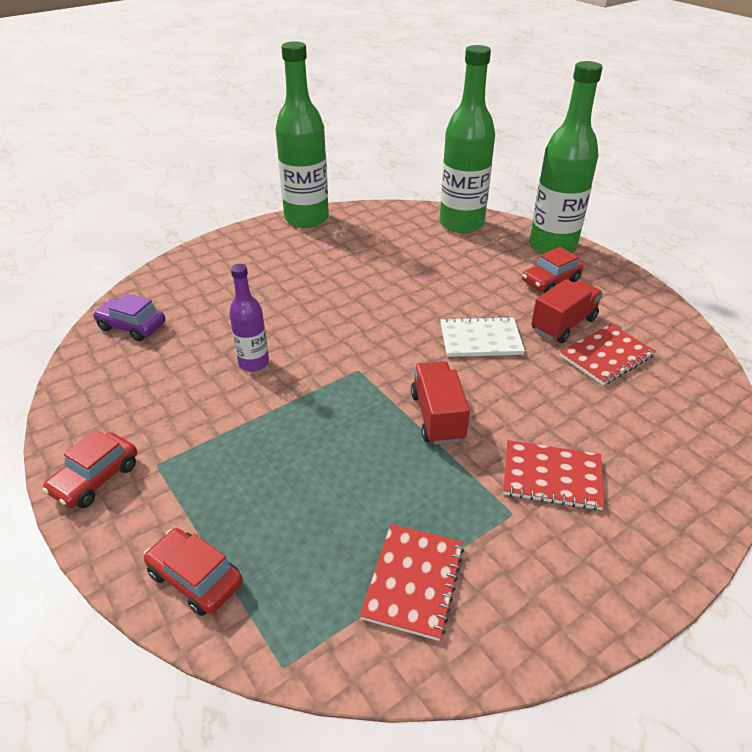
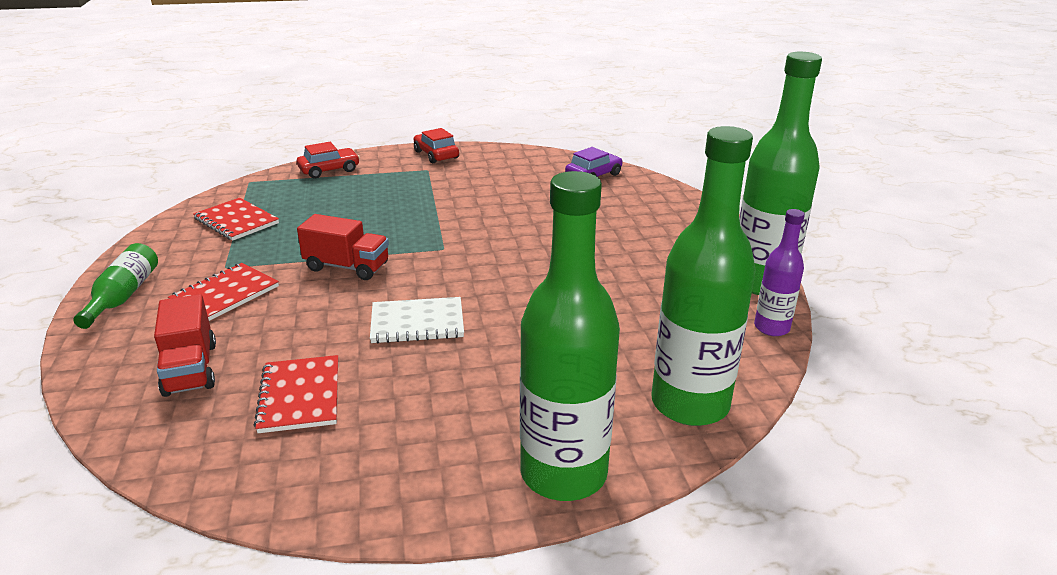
camera: 115 degrees right, 10 degrees down
purple bottle [229,264,269,372] -> purple bottle moved to [754,209,805,336]
white notebook [440,316,525,357] -> white notebook turned 60 degrees clockwise [370,297,464,343]
red car [522,247,583,293] -> none
red truck [531,279,603,343] -> red truck moved to [154,294,216,397]
none -> green bottle [73,243,158,329]

